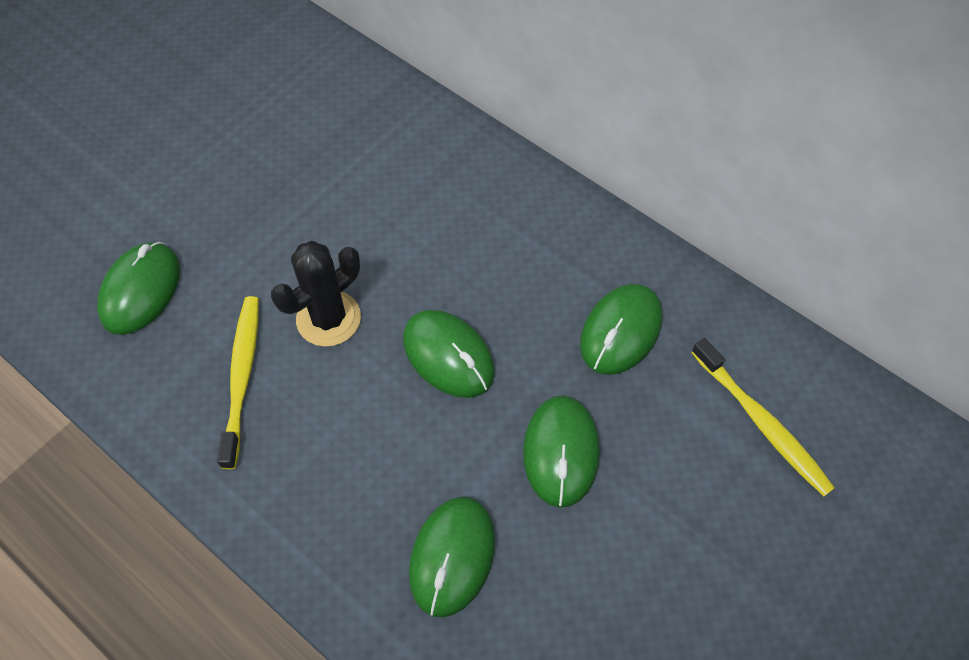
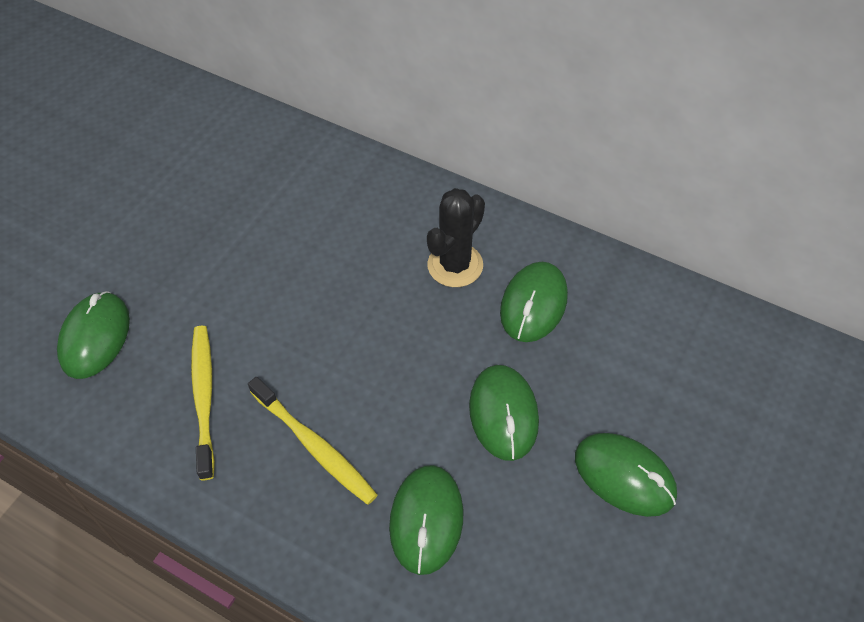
camera: 10 degrees left, 5 degrees down
black cactus [271,241,361,347] -> black cactus moved to [427,188,485,287]
green mouse [403,310,495,398] -> green mouse moved to [575,433,677,517]
yellow toothbrush [691,338,835,496] -> yellow toothbrush moved to [248,377,378,505]

